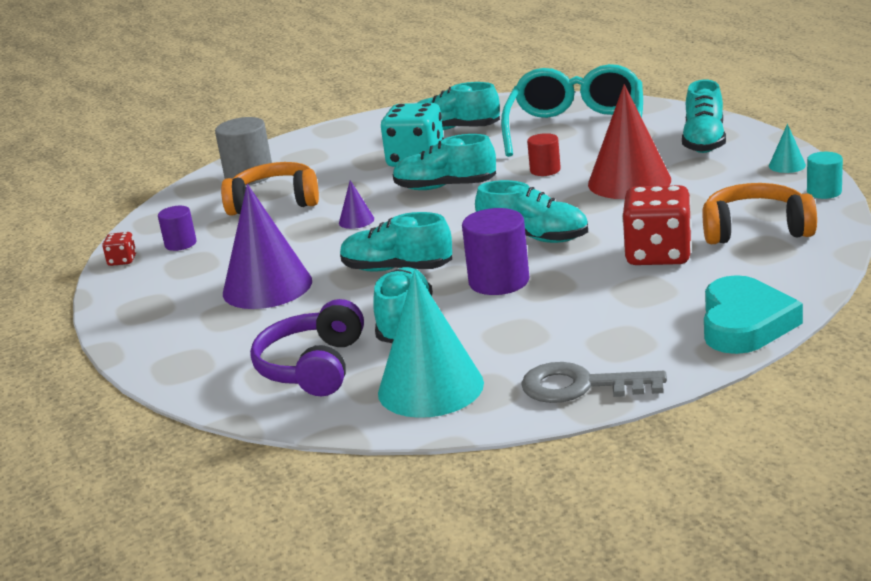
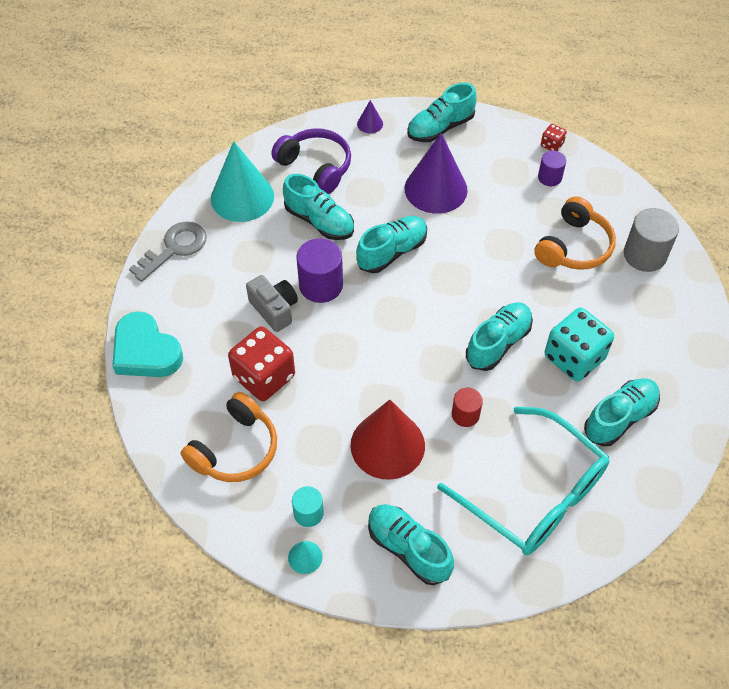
camera: 120 degrees right, 30 degrees up
purple cone [339,180,374,229] -> purple cone moved to [357,100,383,134]
turquoise shoe [475,180,588,243] -> turquoise shoe moved to [407,83,477,142]
turquoise cylinder [807,152,843,199] -> turquoise cylinder moved to [292,486,324,527]
none -> grey camera [246,275,298,332]

